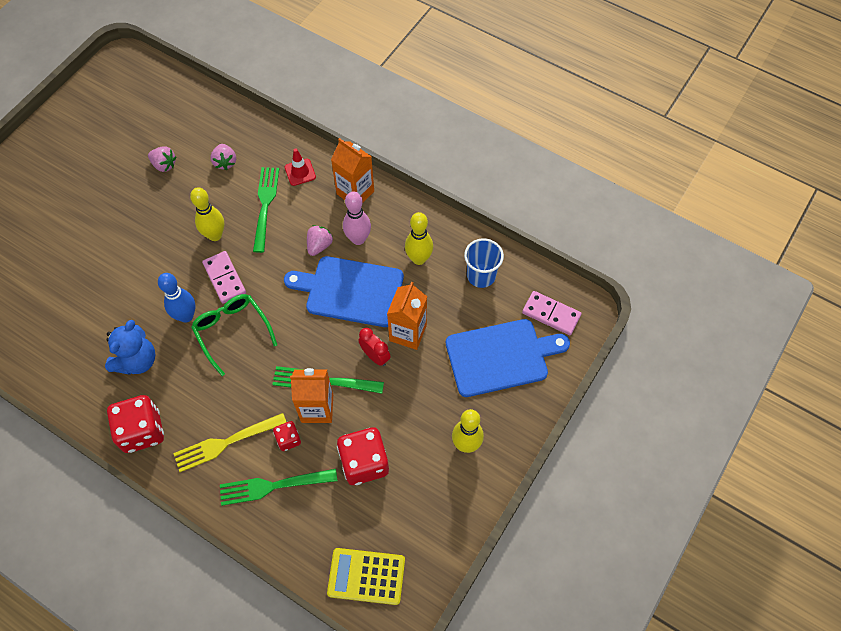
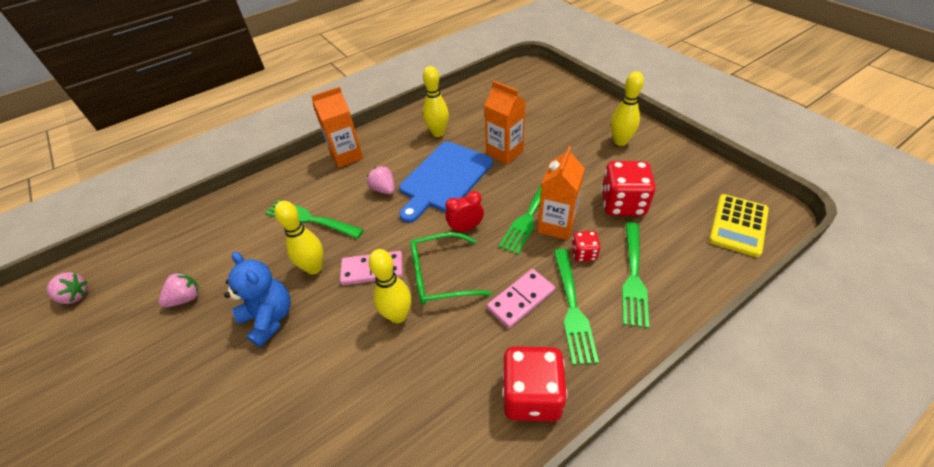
camera: 65 degrees left, 15 degrees down
blue teddy bear [105,320,156,375] -> blue teddy bear moved to [224,252,291,347]
blue bowling pin [158,273,195,323] -> yellow bowling pin [368,249,411,323]
yellow fork [173,413,286,472] -> green fork [554,249,599,365]
pink strawberry [210,144,236,170] -> pink strawberry moved to [46,272,87,304]
red traffic cone [285,148,316,186] -> none
pink bowling pin [343,191,371,245] -> none
red clock [358,328,391,366] -> red clock moved to [445,191,484,232]
blue cutting board [446,319,570,397] -> none
blue cup [464,238,504,288] -> none
pink domino [522,291,582,335] -> pink domino moved to [487,269,555,328]

